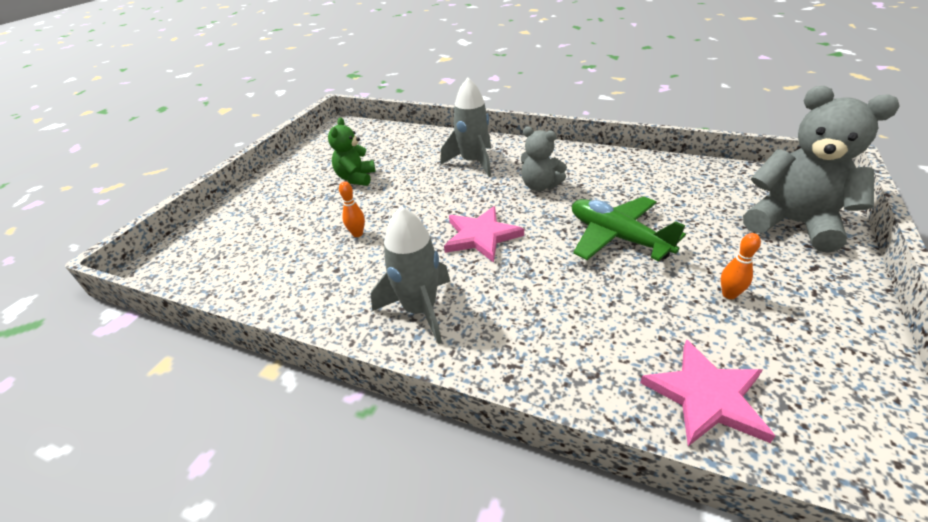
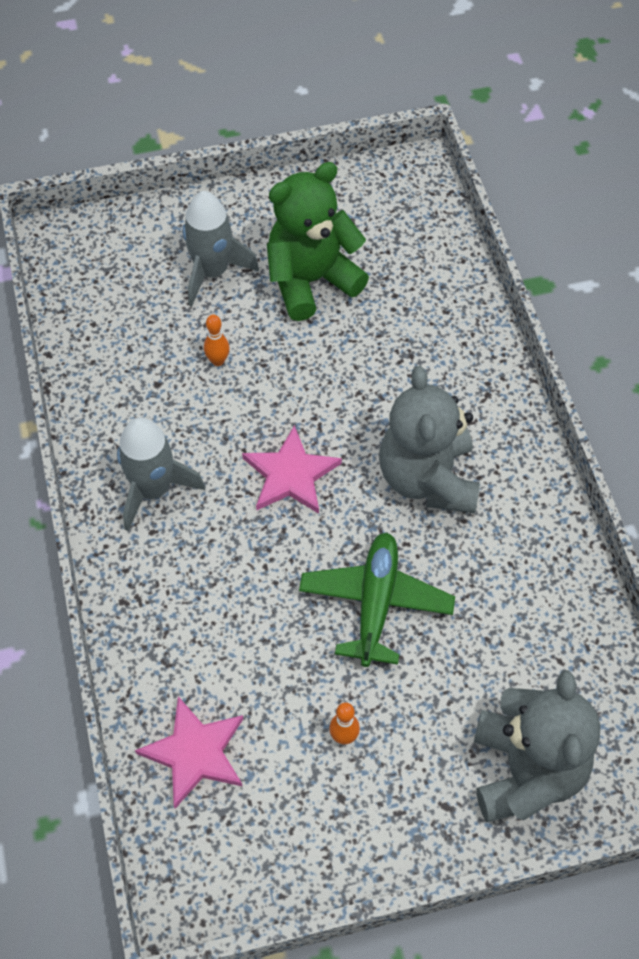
camera: 50 degrees right, 20 degrees up
green teddy bear [328,118,375,186] -> green teddy bear [267,162,369,321], size x1.72
grey rocket [440,78,491,177] -> grey rocket moved to [182,191,259,306]
grey teddy bear [521,127,567,191] -> grey teddy bear [379,366,480,513], size x1.72

